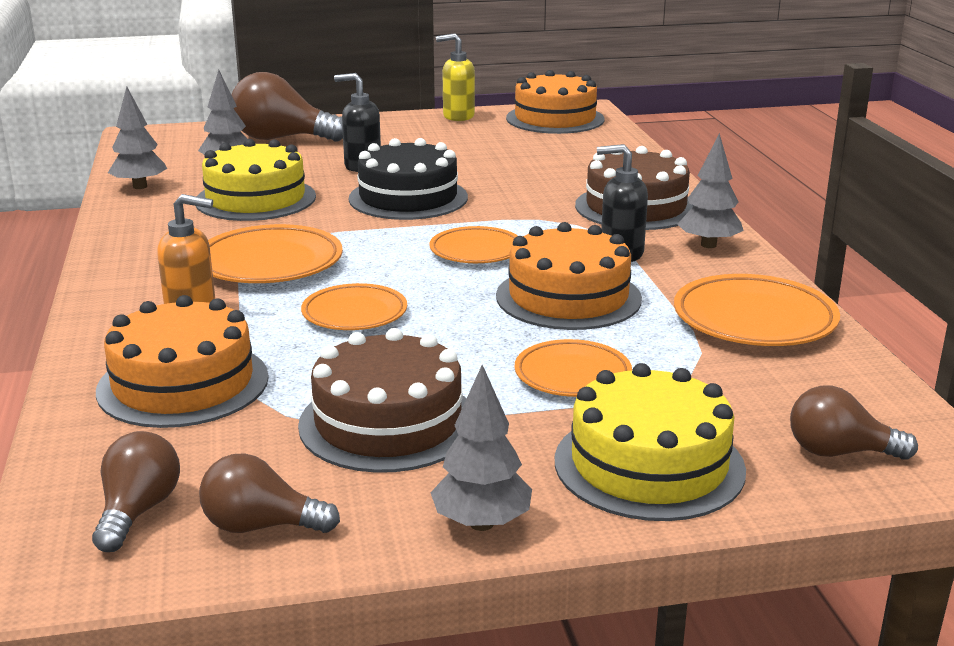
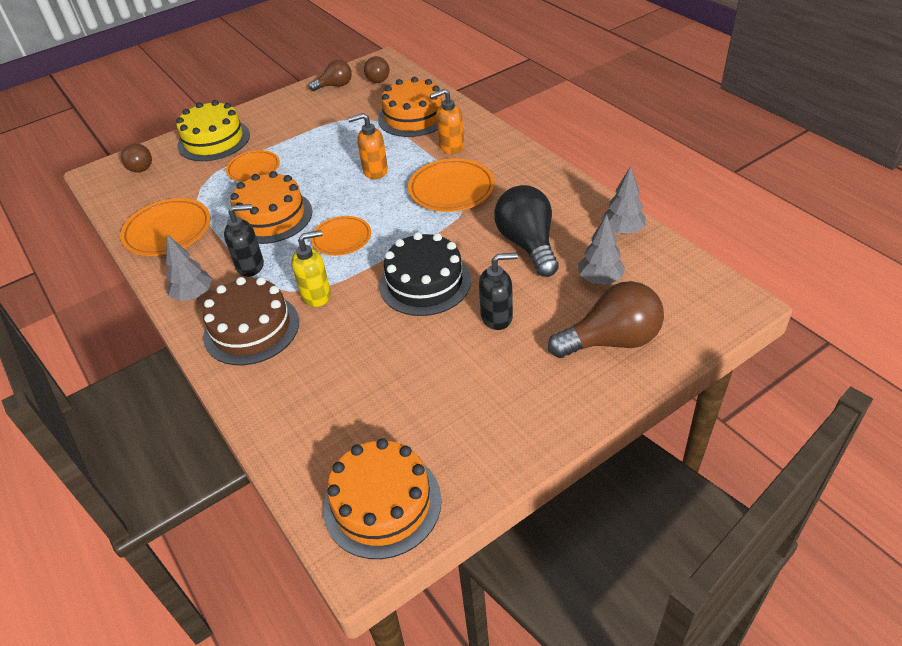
camera: 160 degrees right, 20 degrees up
yellow cake [196,139,316,221] -> black light bulb [494,185,559,277]
brown cake [298,328,467,473] -> none
orange plate [301,283,407,330] -> orange soap dispenser [348,113,388,179]
grey tree [430,365,532,531] -> none
yellow soap dispenser [436,33,475,121] -> yellow soap dispenser moved to [291,230,331,307]
brown light bulb [790,386,918,460] -> brown light bulb turned 75 degrees clockwise [121,143,152,173]

